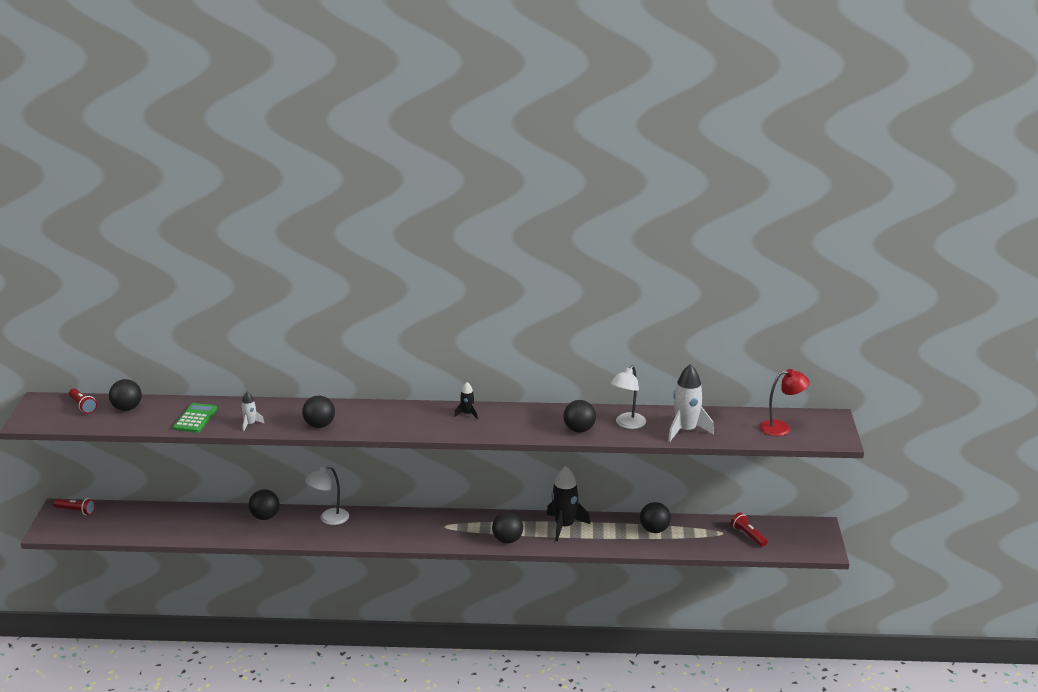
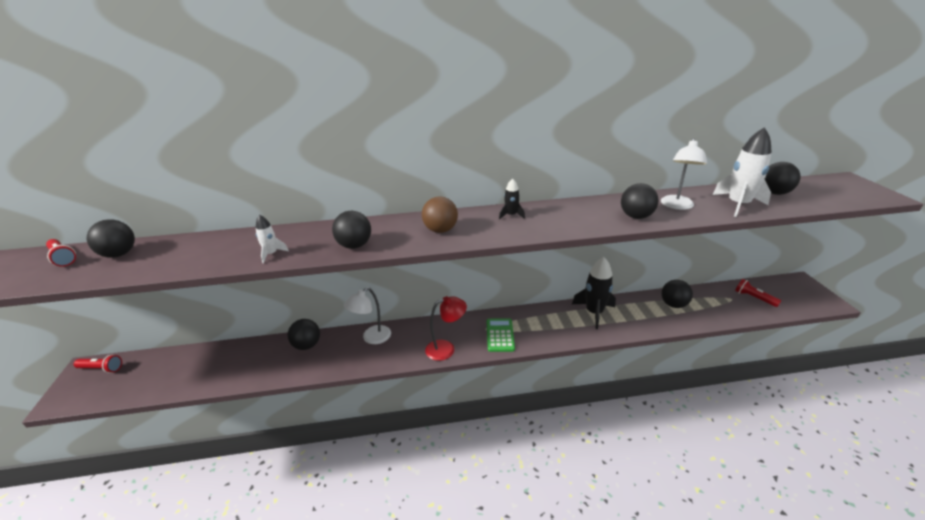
camera: 10 degrees left, 5 degrees up
green calculator [173,403,217,433] -> green calculator moved to [487,318,515,352]
black ball [492,512,523,544] -> black ball moved to [765,162,801,195]
red lamp [759,369,809,436] -> red lamp moved to [425,296,467,361]
none -> brown ball [422,196,458,233]

